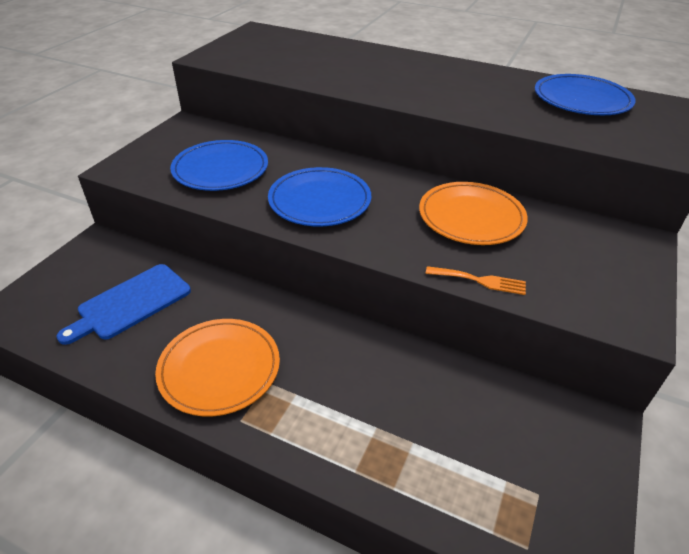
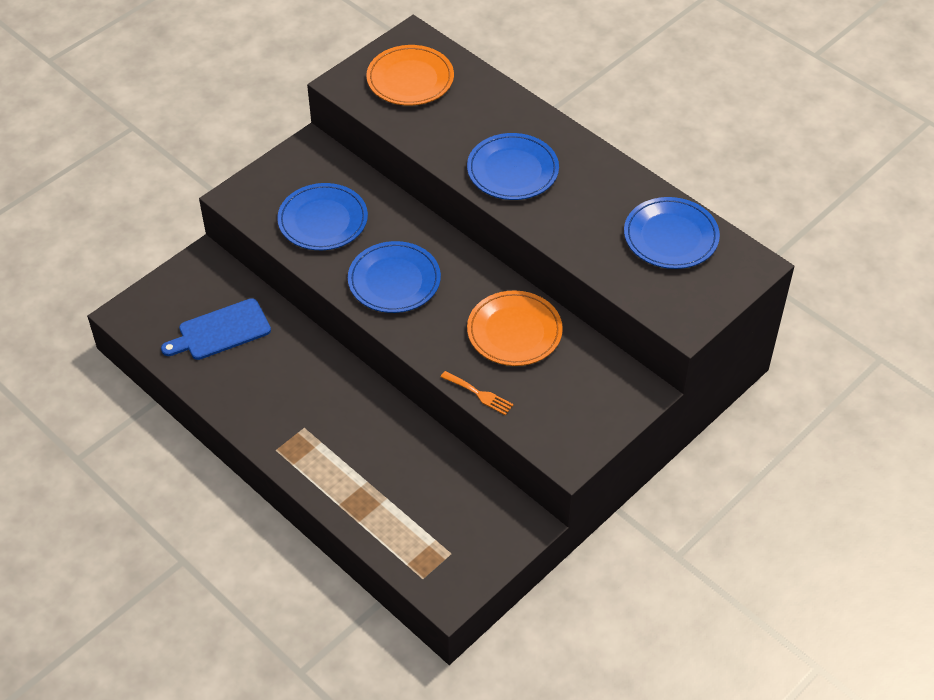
camera: 20 degrees right, 10 degrees up
orange plate [155,319,280,416] -> orange plate moved to [366,45,454,106]
none -> blue plate [467,133,559,200]

